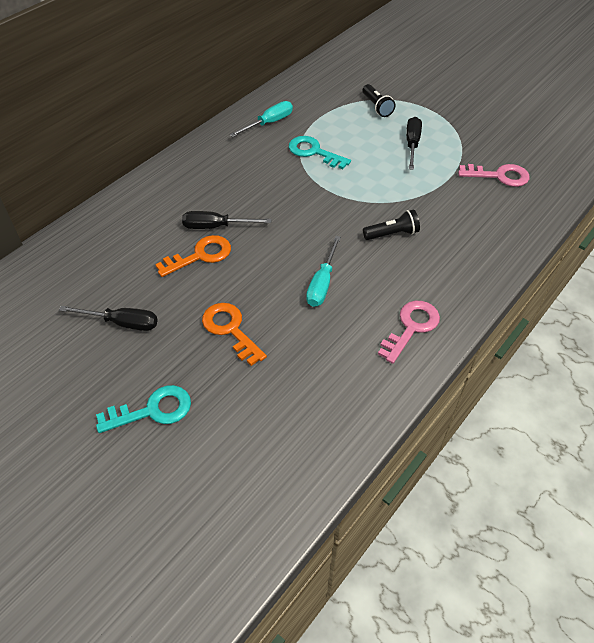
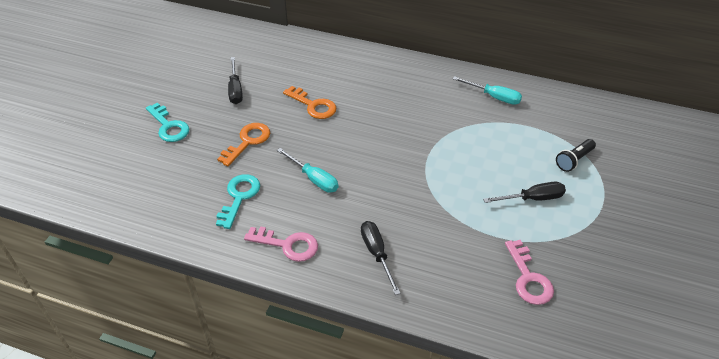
camera: 70 degrees right, 5 degrees down
black screwdriver [182,211,272,229] -> black screwdriver moved to [361,221,401,295]
turquoise key [289,136,351,169] -> turquoise key moved to [216,174,260,229]
turquoise screwdriver [306,236,341,307] -> turquoise screwdriver turned 135 degrees counterclockwise [277,148,338,193]
black flashlight [363,210,420,240] -> none

